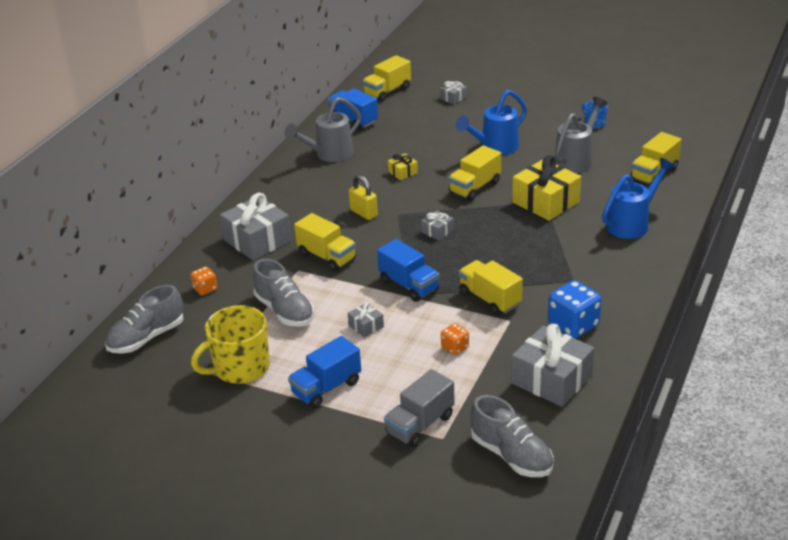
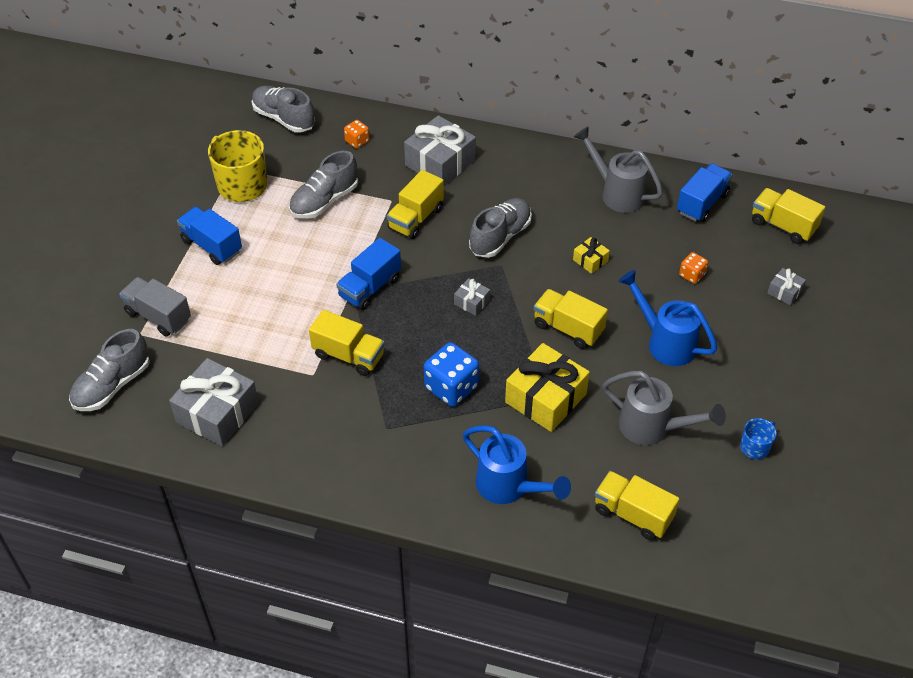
camera: 80 degrees right, 15 degrees up
grey gift [348,302,384,338] -> none
yellow padlock [349,175,378,220] -> grey shoe [469,198,532,258]
orange dice [441,323,469,355] -> orange dice moved to [679,252,708,284]
yellow truck [459,260,523,315] -> yellow truck turned 75 degrees clockwise [309,310,385,376]
blue dice [548,280,601,339] -> blue dice moved to [424,342,479,407]

